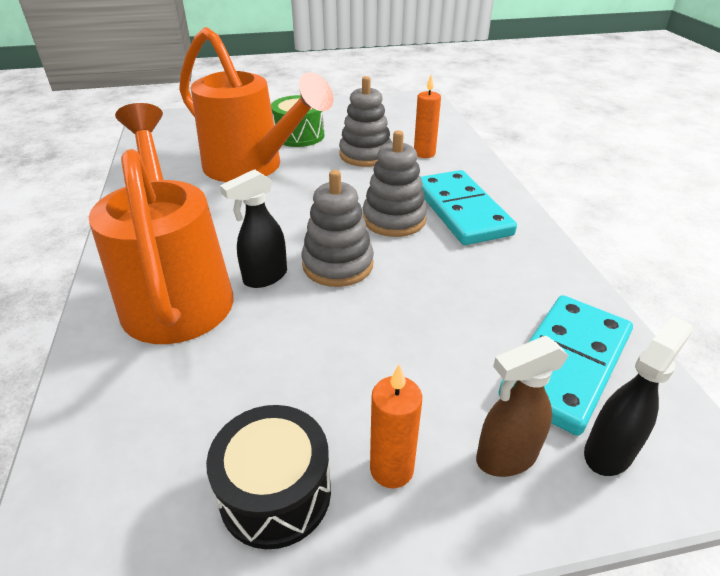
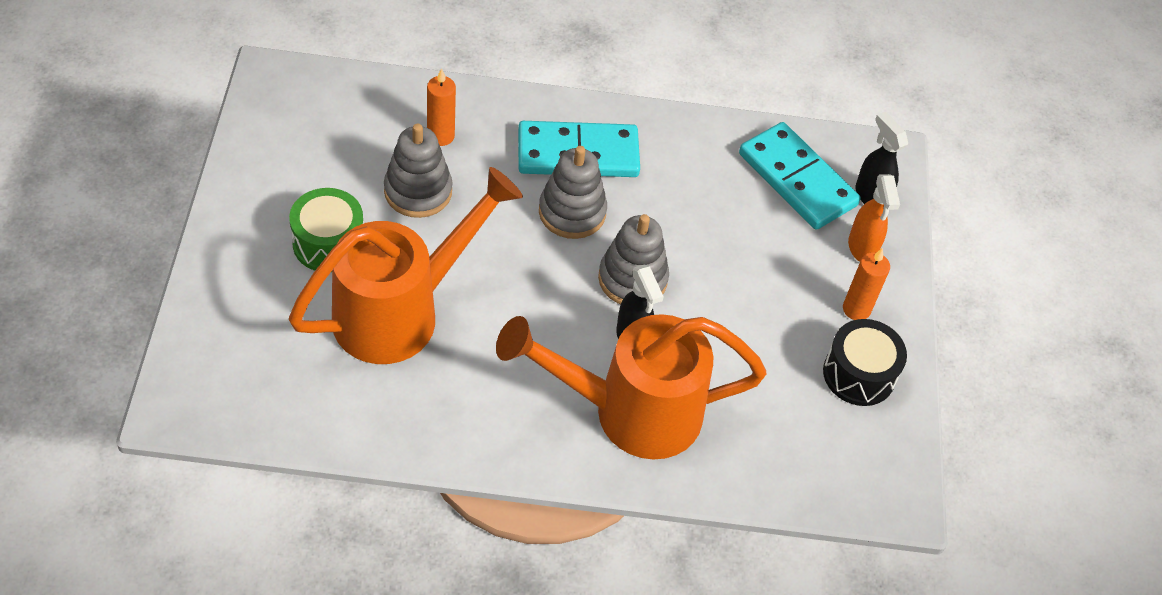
camera: 80 degrees left, 15 degrees up
brown spray bottle [476,336,569,477] -> orange spray bottle [848,174,900,262]

